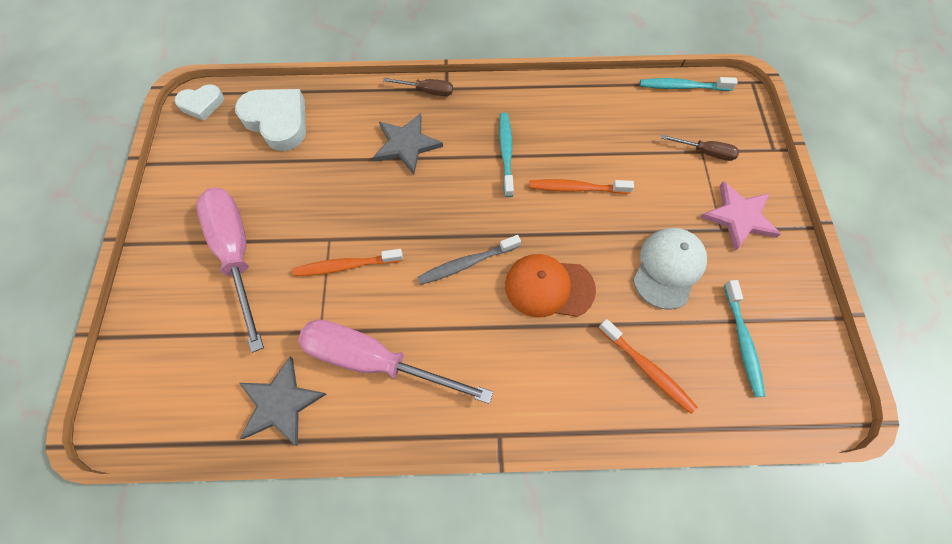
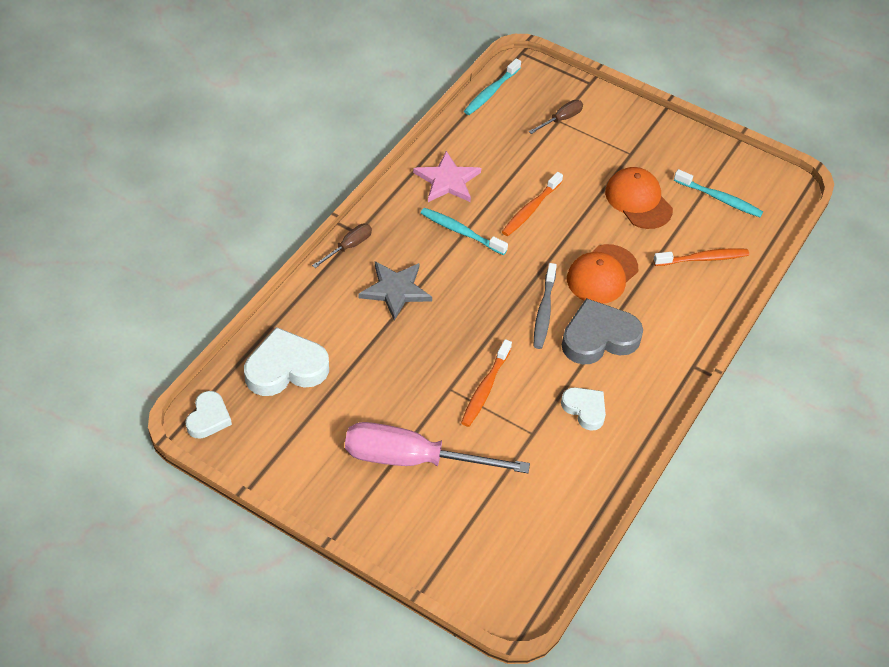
camera: 60 degrees left, 15 degrees down
grey star [239,357,326,446] -> none
pink screwdriver [298,319,493,404] -> white heart [561,387,606,431]
white cap [633,228,707,310] -> orange cap [605,167,673,229]
pink star [700,181,781,251] -> pink star moved to [413,151,481,202]
none -> grey heart [562,298,643,365]

